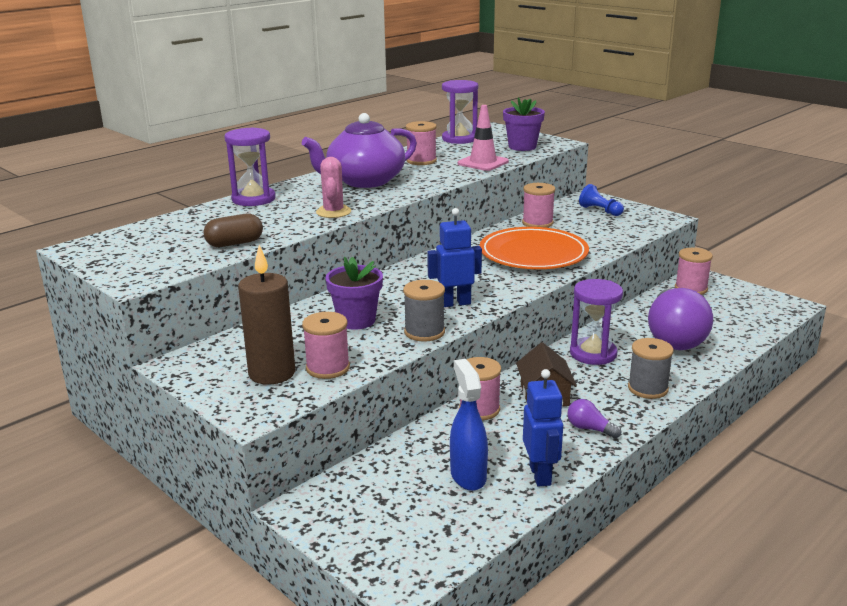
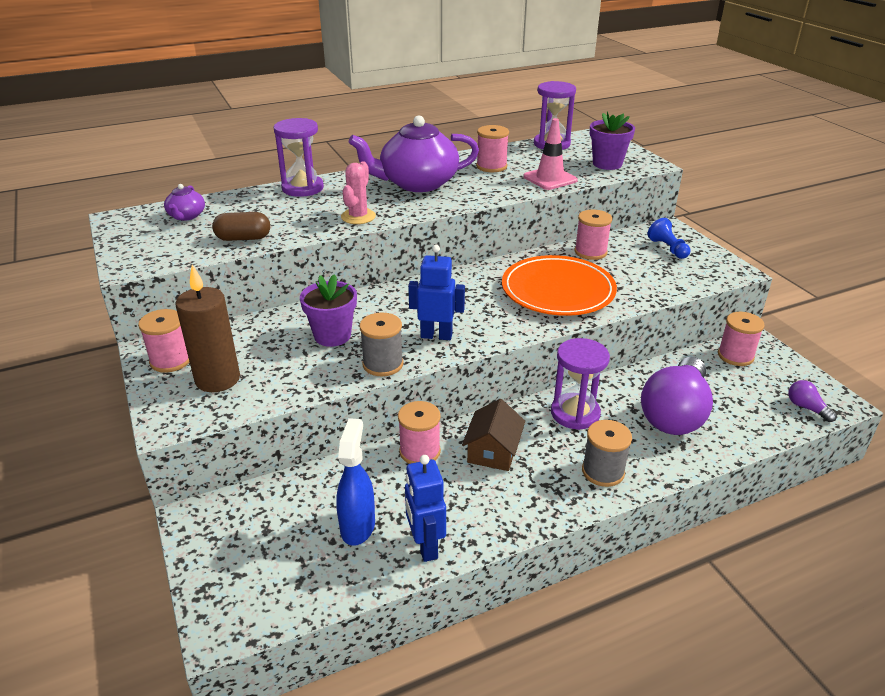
camera: 20 degrees right, 10 degrees up
pink spool [302,312,350,379] -> pink spool moved to [138,309,190,373]
blue robot [523,369,563,487] -> blue robot turned 150 degrees clockwise [405,455,446,562]
purple light bulb [567,399,621,438] -> purple light bulb moved to [788,380,837,422]
none -> purple teapot [164,184,205,221]

